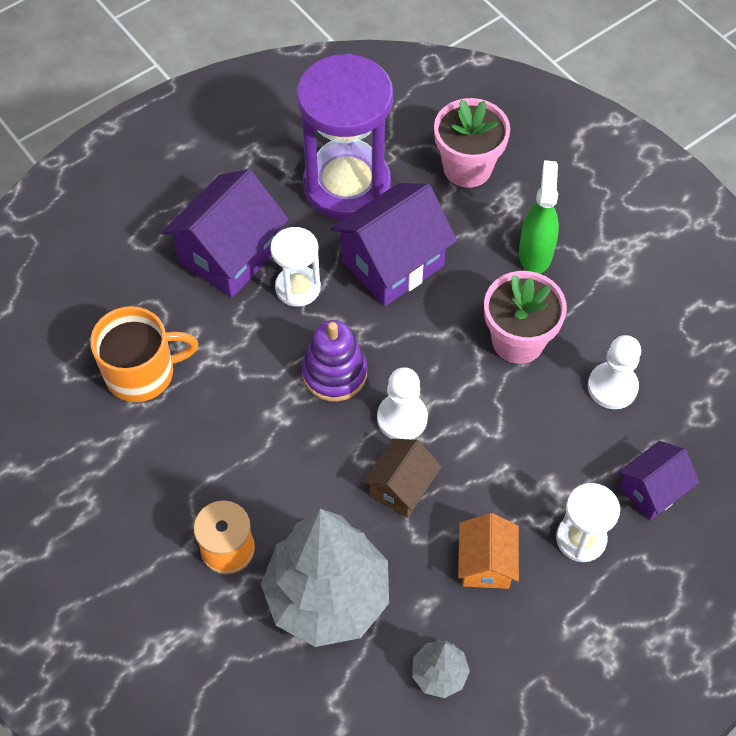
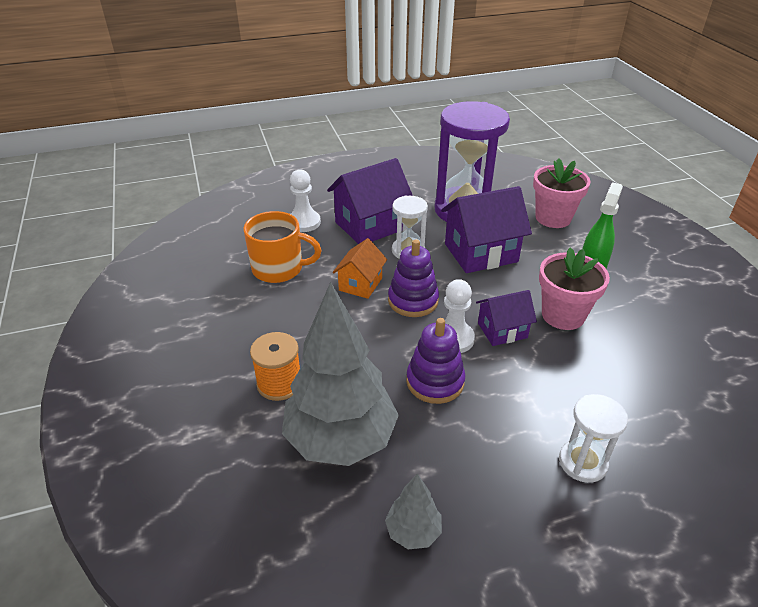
camera: 20 degrees right, 20 degrees down
brown house [363,439,442,518] -> purple stacking toy [406,318,465,404]
orange house [458,513,519,589] -> orange house moved to [333,238,387,299]
white pawn [588,335,641,409] -> white pawn moved to [290,169,321,232]
purple house [618,441,700,520] -> purple house moved to [476,290,537,346]

